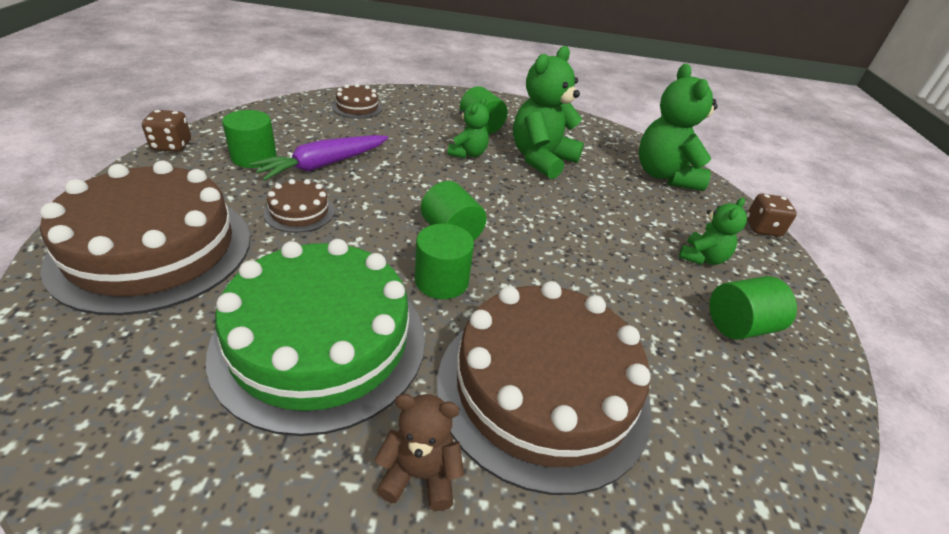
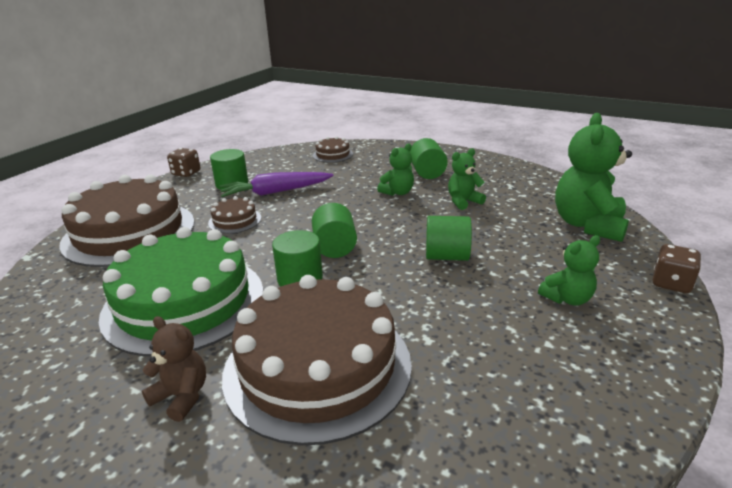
camera: 30 degrees right, 10 degrees down
green teddy bear [513,46,584,179] -> green teddy bear [448,148,486,210], size x0.54
green cylinder [709,276,797,340] -> green cylinder moved to [426,216,472,261]

